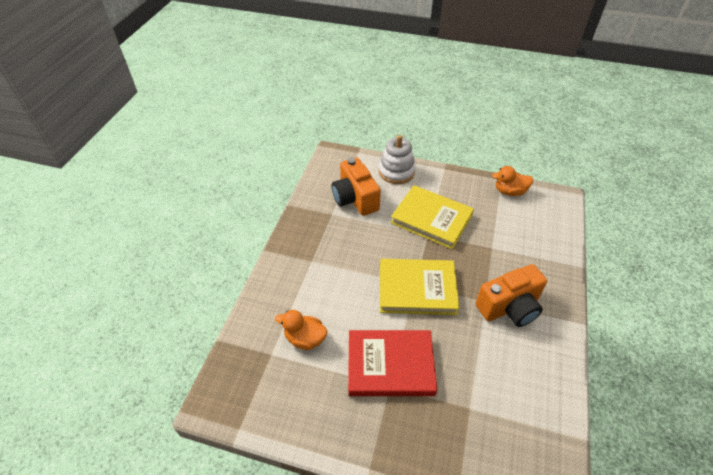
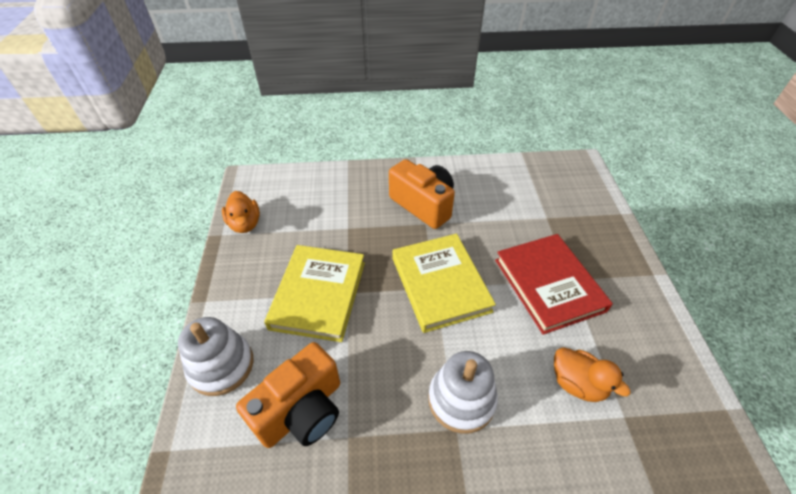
camera: 110 degrees left, 0 degrees up
orange duck [275,310,327,350] -> orange duck turned 45 degrees counterclockwise [554,348,631,402]
none -> white stacking toy [428,351,498,434]

